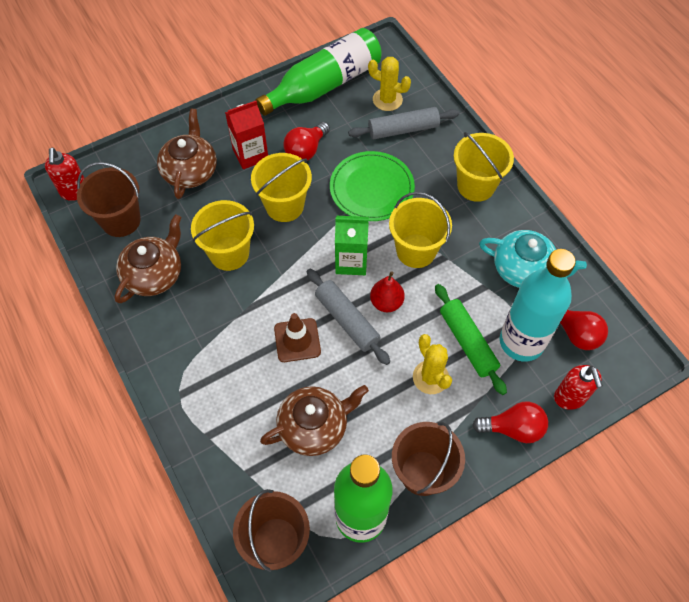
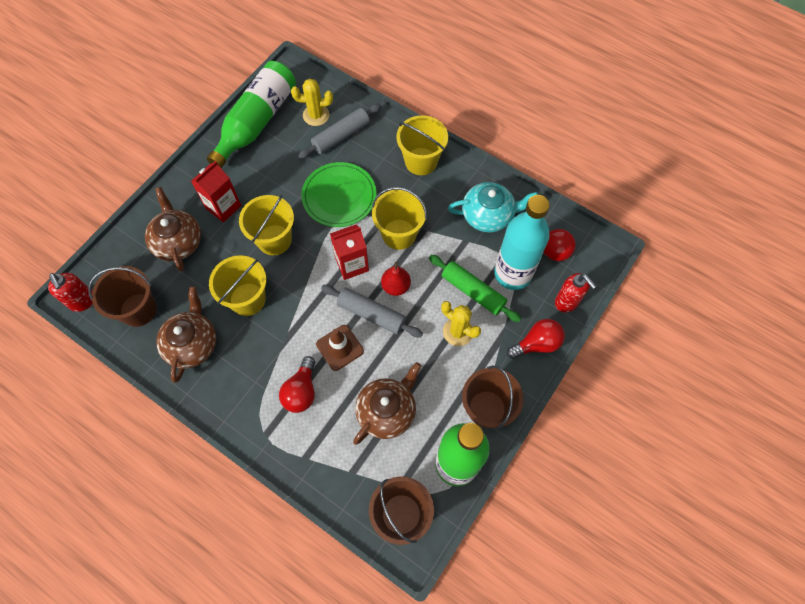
camera: 25 degrees left, 5 degrees up
red light bulb [283,122,330,160] -> red light bulb moved to [279,356,315,413]
green carton [335,216,369,275] -> red carton [330,224,369,280]

